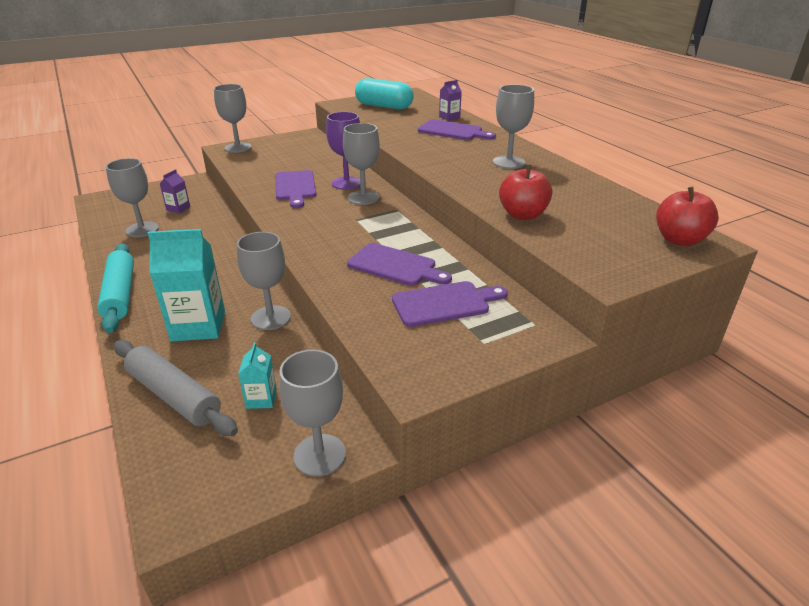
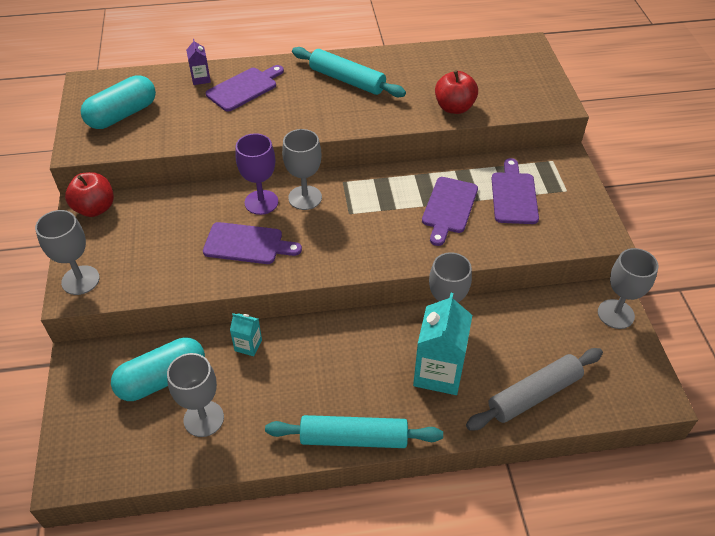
camera: 70 degrees left, 15 degrees up
purple carton [160,169,190,213] -> turquoise capsule [111,337,205,401]
turquoise carton [238,342,277,409] -> turquoise carton moved to [230,313,262,356]
purple cutting board [347,243,452,286] -> purple cutting board turned 150 degrees clockwise [422,177,478,246]
grey goblet [493,84,534,169] -> turquoise rolling pin [292,47,406,97]
red apple [656,187,719,246] -> red apple moved to [65,172,114,217]

